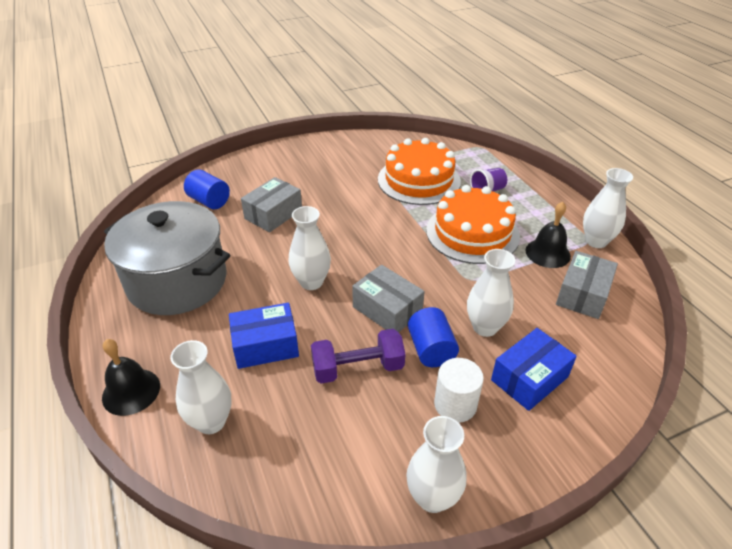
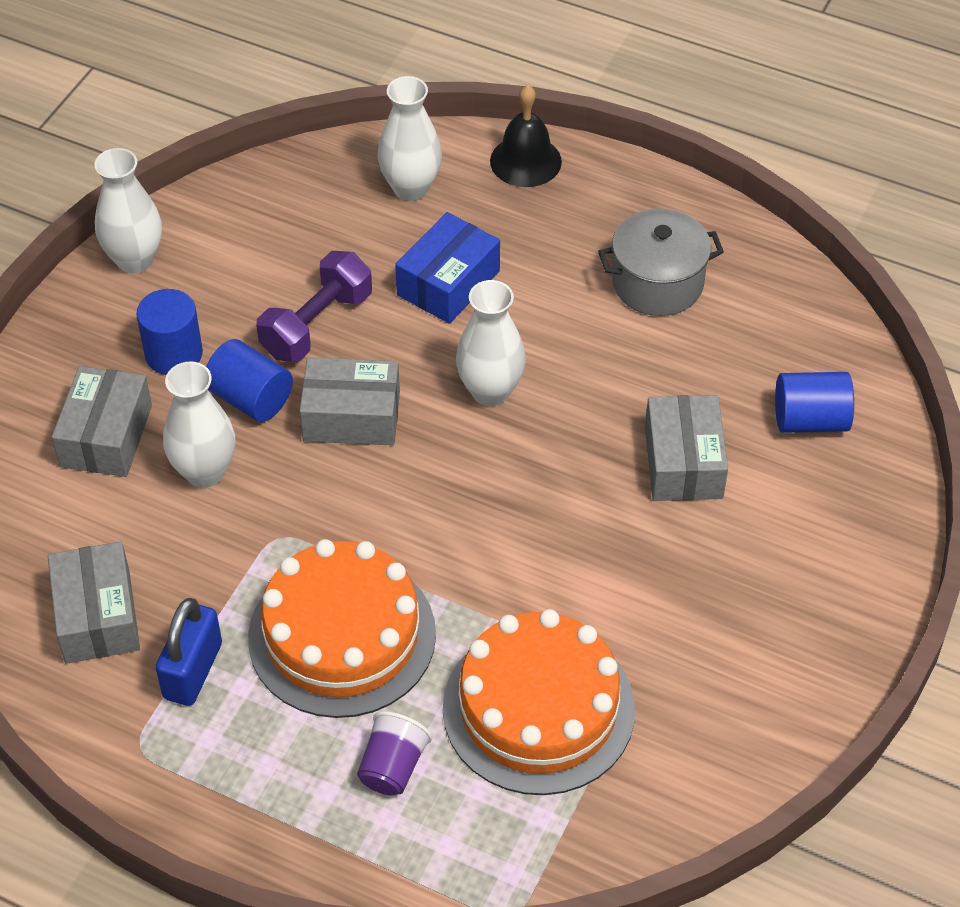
camera: 140 degrees right, 10 degrees up
grey pot [104,201,230,315] -> grey pot [598,209,724,316], size x0.58
white cylinder [434,358,484,423] -> blue cylinder [136,289,203,375]
blue box [491,328,577,411] -> grey box [52,366,152,477]
black bell [526,202,571,268] -> blue padlock [156,598,222,706]
white vase [583,168,633,248] -> none

